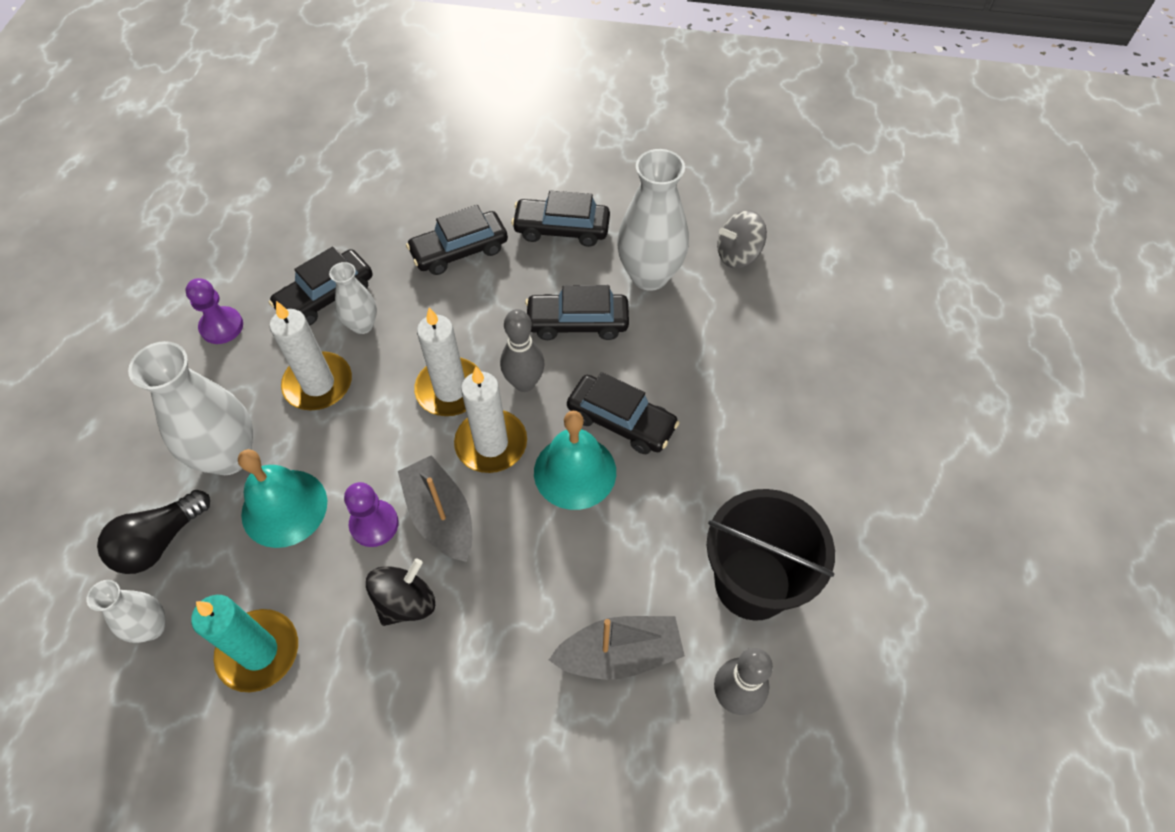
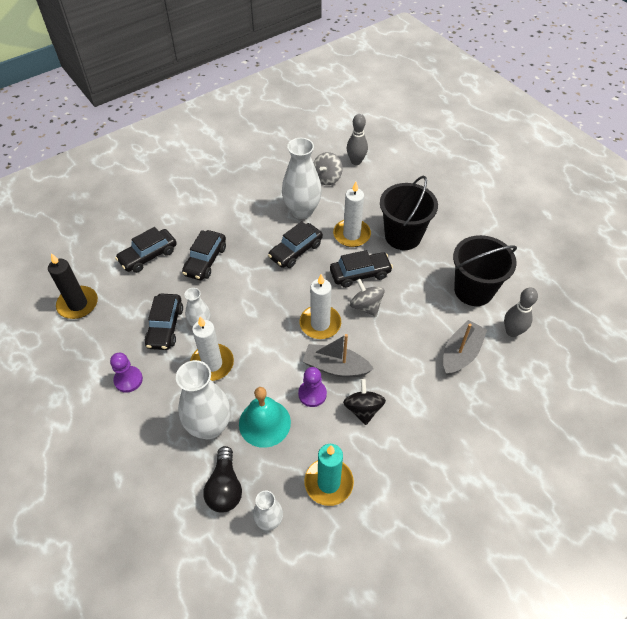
camera: 45 degrees left, 5 degrees down
white candle [414,307,481,416] -> white candle moved to [333,182,371,247]
grey bowling pin [500,309,545,392] -> grey bowling pin moved to [347,114,368,165]
black car [511,191,610,247] -> black car moved to [115,227,177,273]
turquoise bell [534,411,616,510] -> grey spinning top [350,279,384,317]
none -> black candle [48,253,98,319]
none -> black bucket [380,176,438,250]

